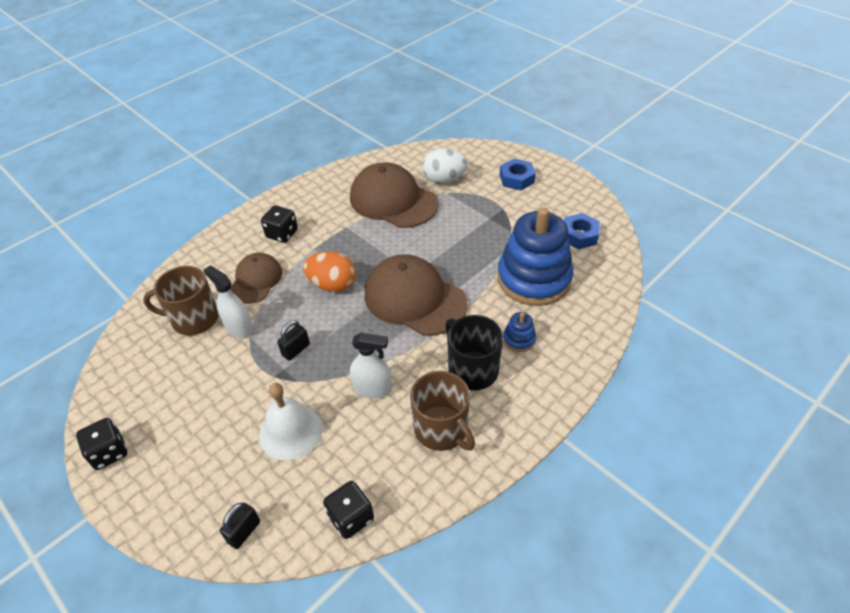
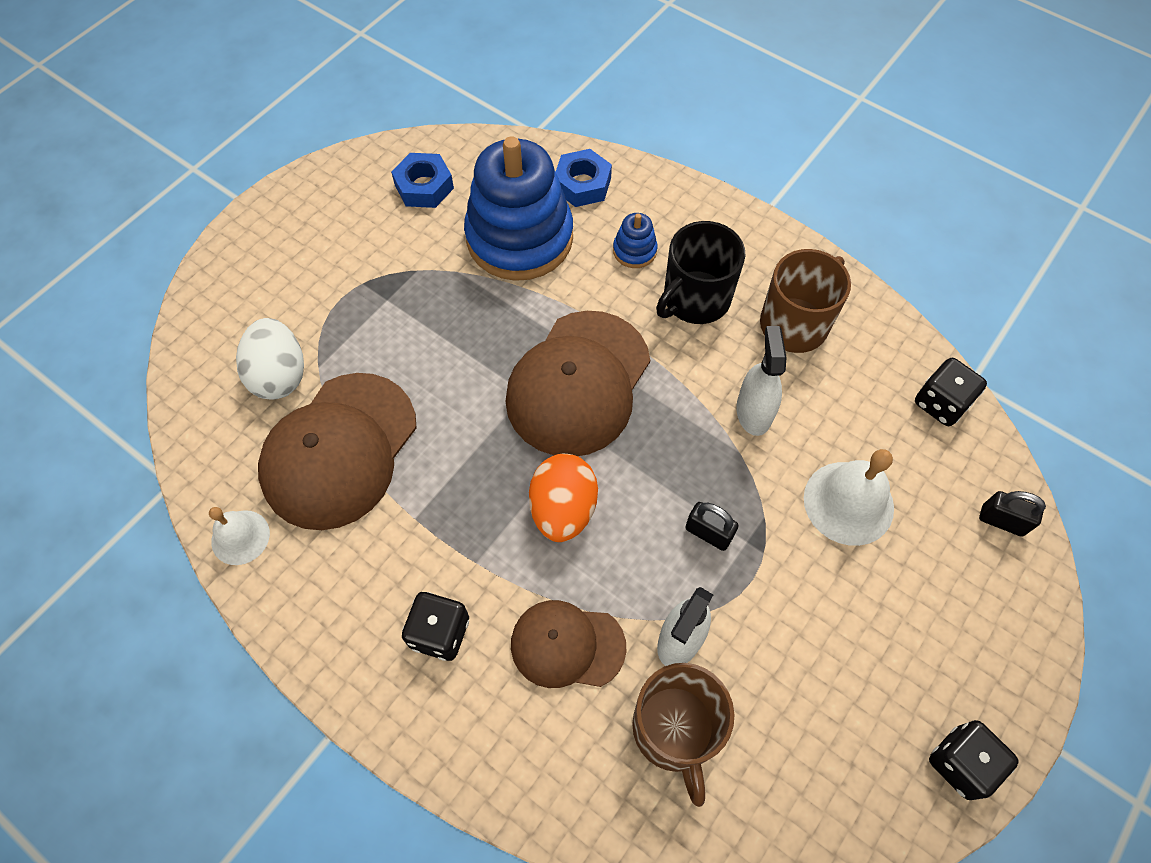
camera: 100 degrees left, 15 degrees up
blue nut [500,159,536,190] -> blue nut moved to [556,149,612,207]
none -> white bell [209,507,270,565]

